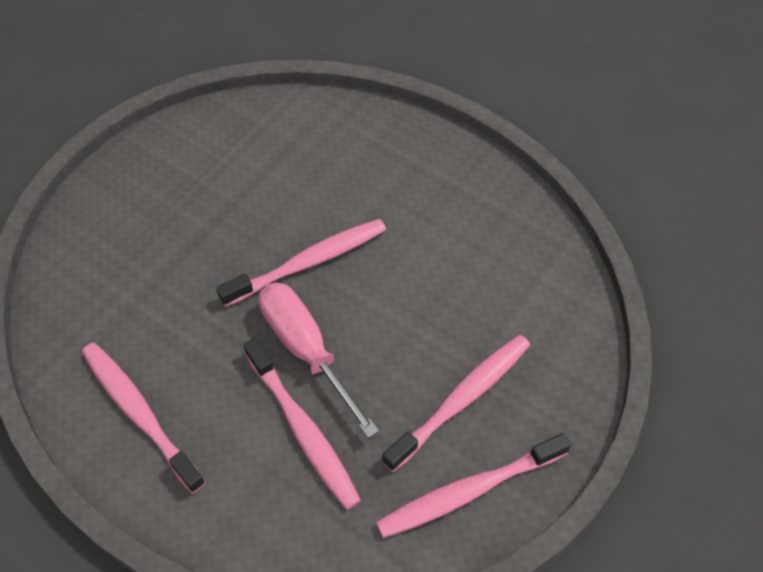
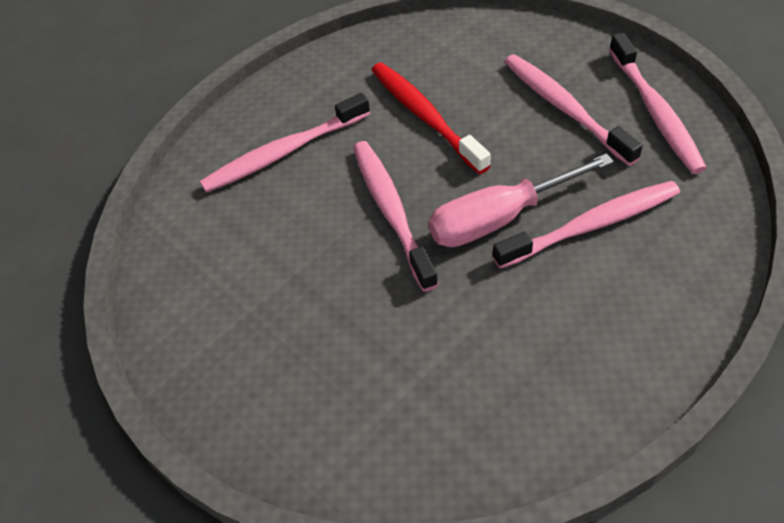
camera: 75 degrees left, 5 degrees down
pink toothbrush [82,343,206,493] -> pink toothbrush moved to [200,93,370,193]
none -> red toothbrush [371,62,491,174]

